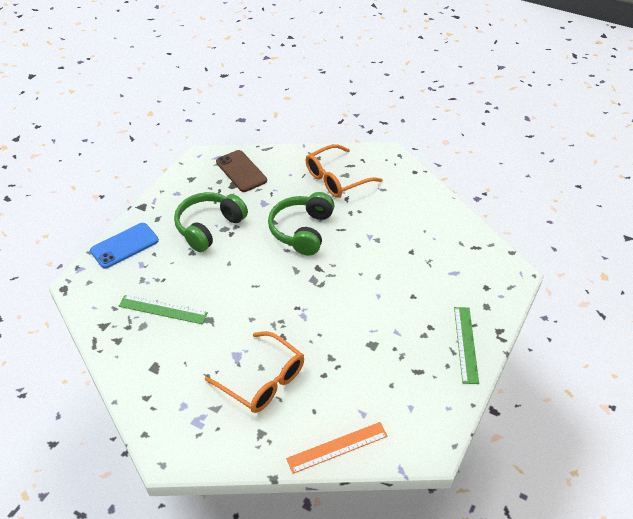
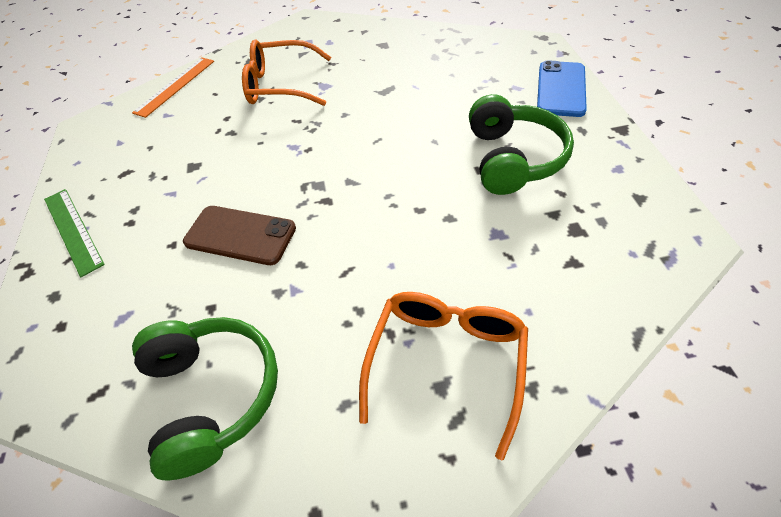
camera: 145 degrees right, 5 degrees up
green ruler [119,295,208,324] -> none
brown phone [216,150,267,192] -> brown phone moved to [183,206,296,265]
green headphones [268,192,335,256] -> green headphones moved to [132,317,278,480]

